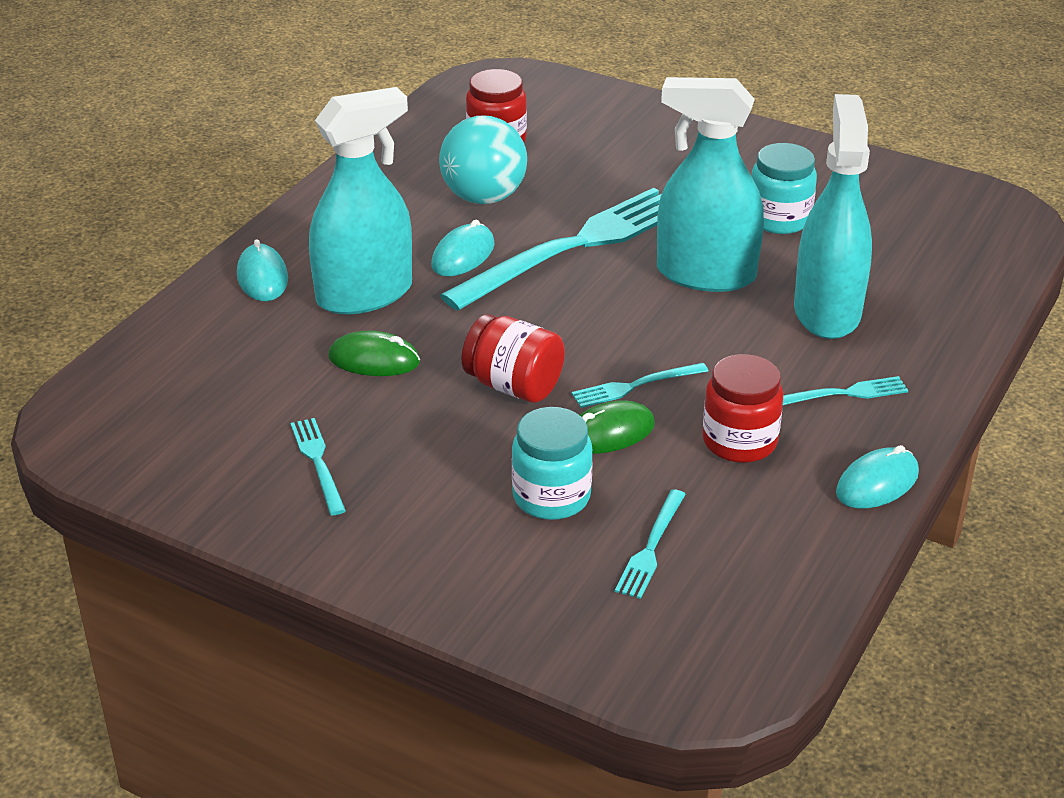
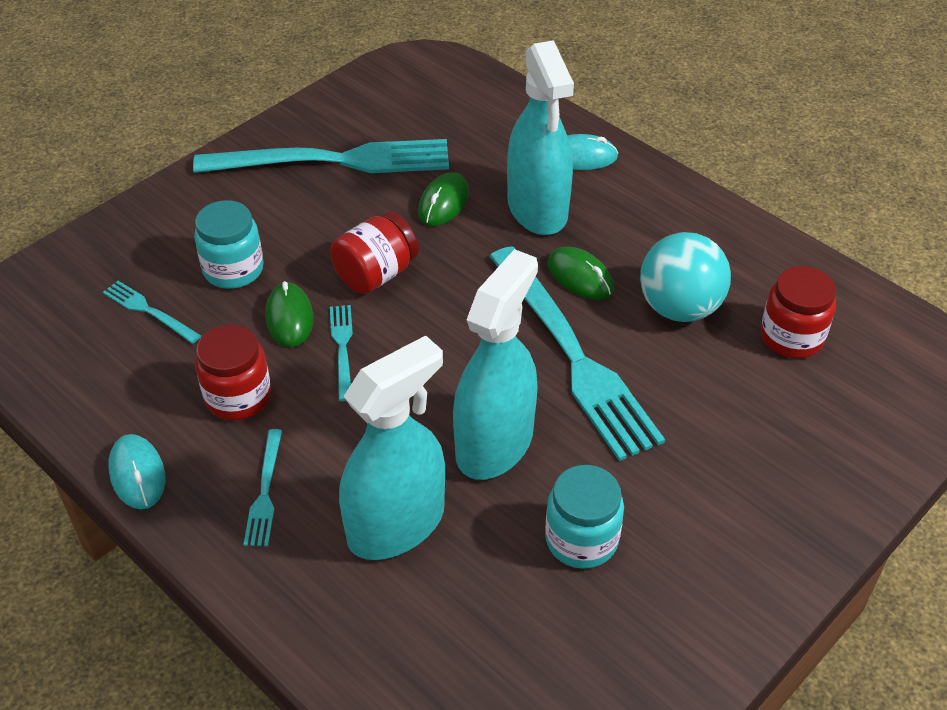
camera: 105 degrees right, 10 degrees up
turquoise fork [290,418,346,515] -> turquoise fork [193,139,449,173], size x2.30
turquoise mouse [431,220,495,276] -> green mouse [548,247,614,300]
turquoise spray bottle [794,94,872,339] -> turquoise spray bottle turned 60 degrees counterclockwise [339,335,445,560]

